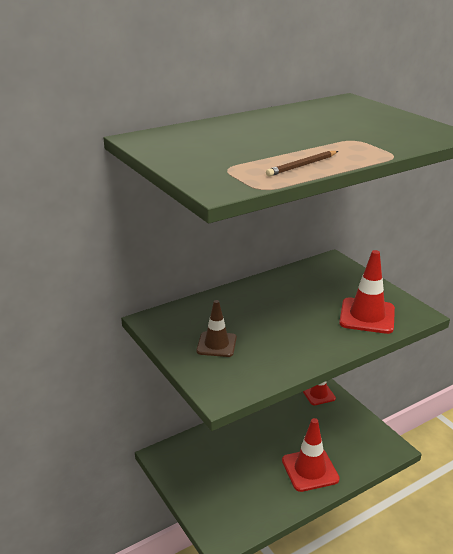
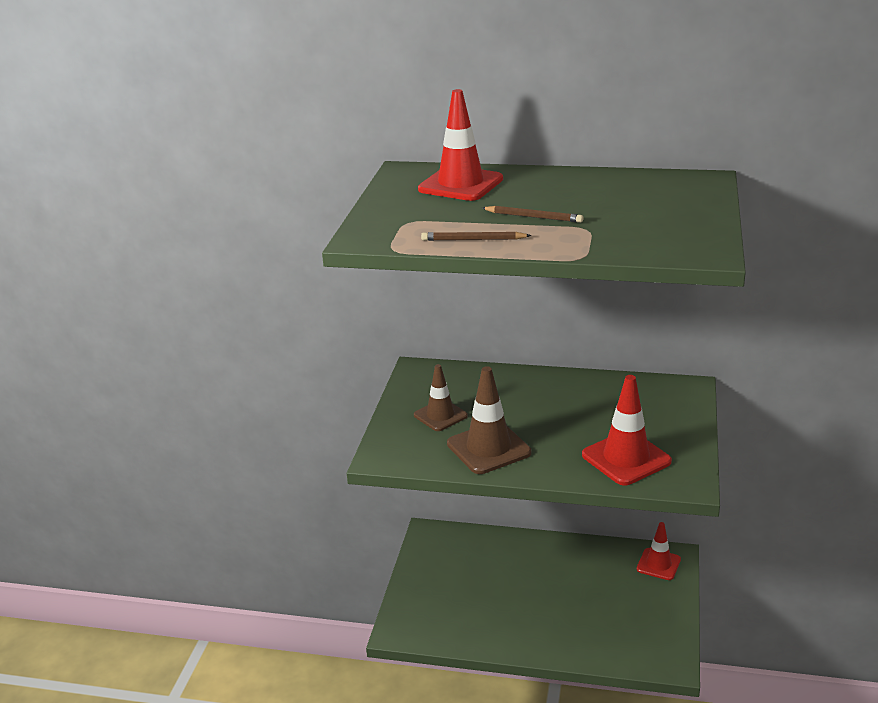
camera: 45 degrees right, 0 degrees up
red traffic cone [282,418,340,492] -> red traffic cone moved to [418,89,503,201]
none -> brown traffic cone [447,366,531,474]
none -> brown pencil [482,206,583,223]

